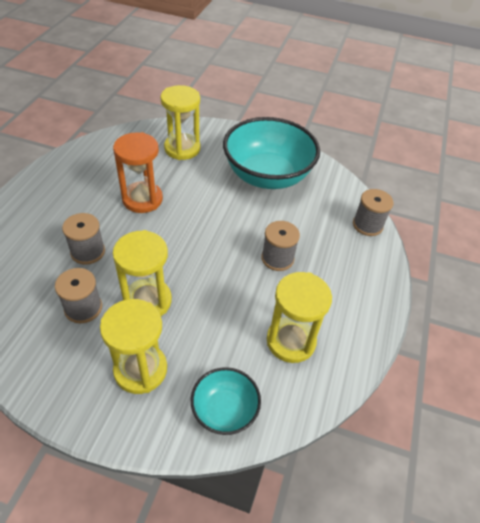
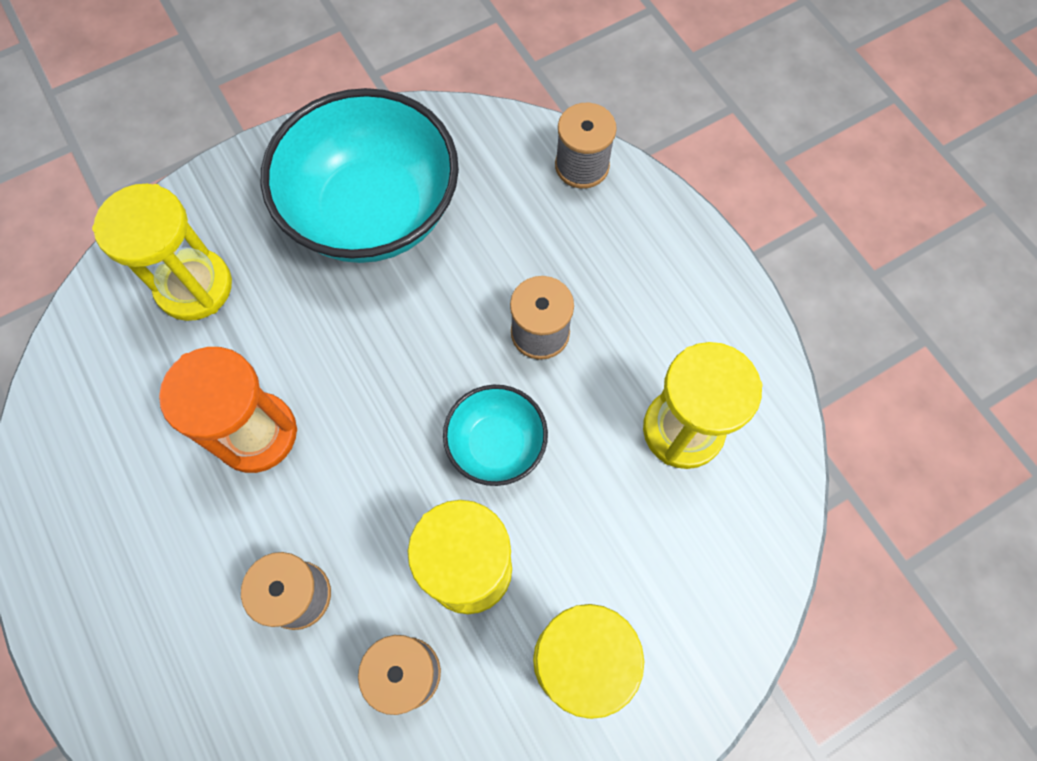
camera: 45 degrees left, 20 degrees up
turquoise bowl [191,367,261,435] -> turquoise bowl moved to [443,385,548,486]

